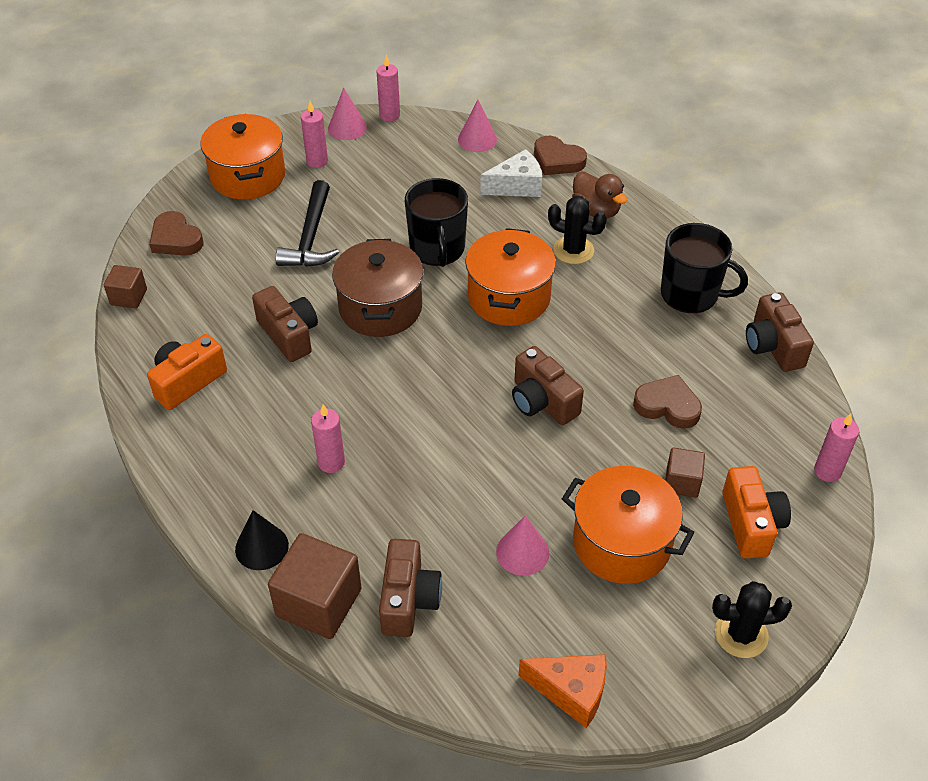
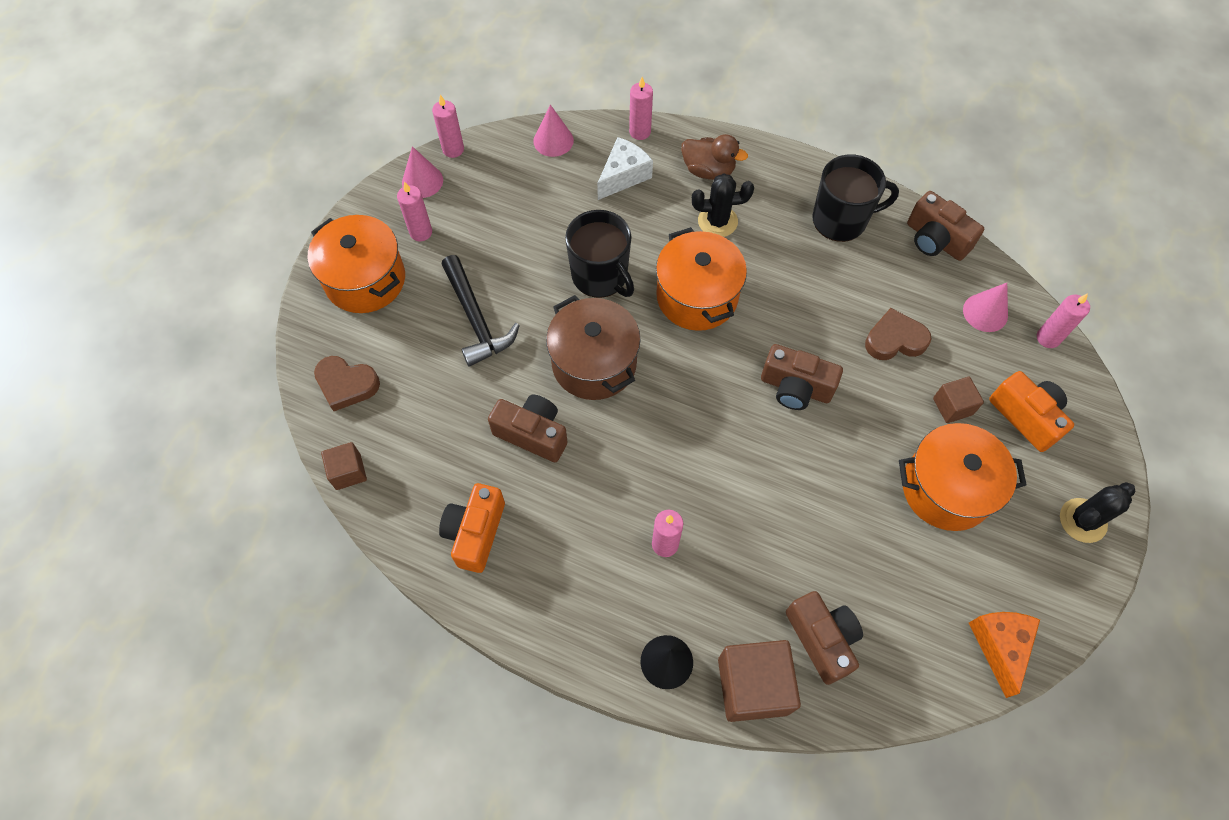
camera: 30 degrees left, 15 degrees up
pink cone [496,515,549,576] -> pink cone moved to [963,283,1008,332]
orange cheese [518,654,607,728] -> orange cheese turned 75 degrees counterclockwise [969,612,1040,698]
brown heart [534,136,587,175] -> pink candle [629,77,653,140]

